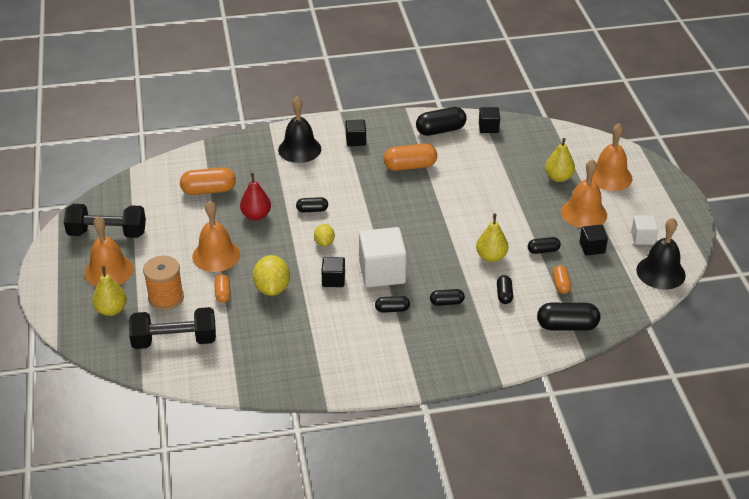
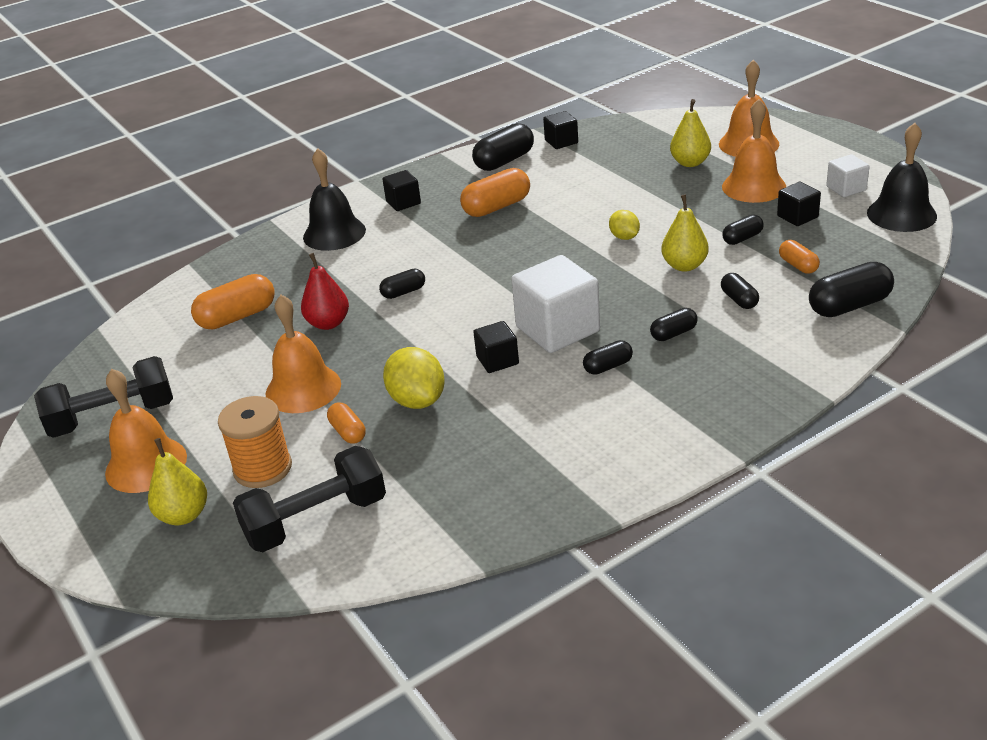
camera: 20 degrees left, 5 degrees down
yellow lemon [314,224,335,247] -> yellow lemon moved to [609,210,640,240]

